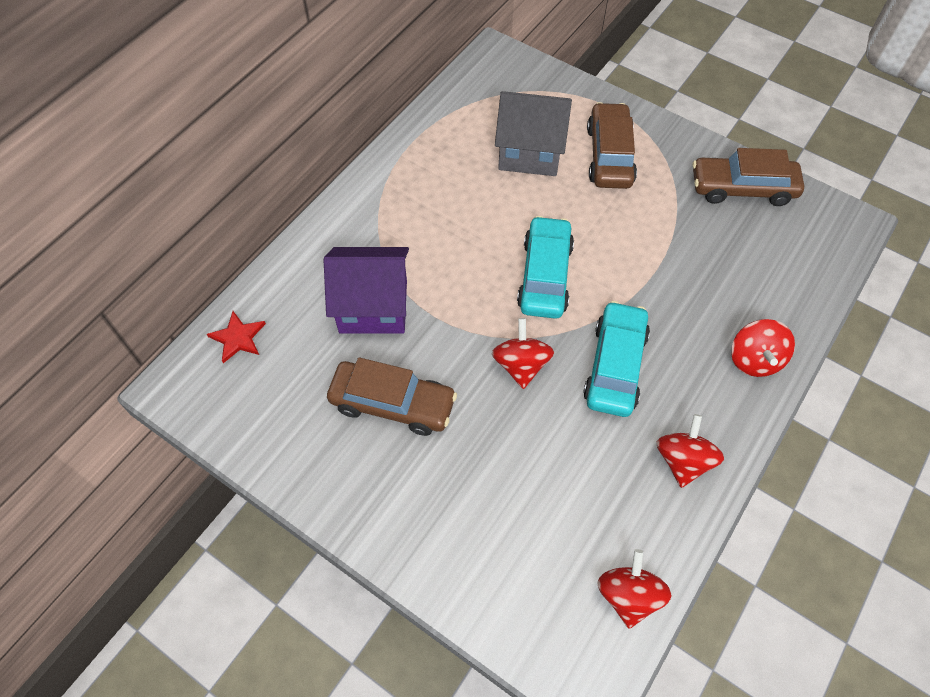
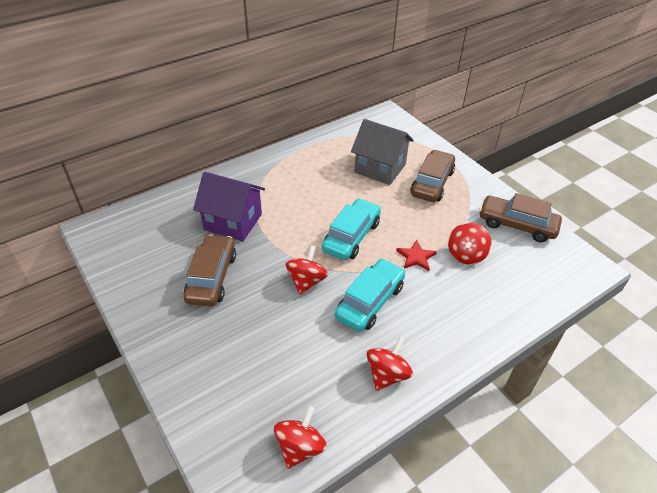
camera: 20 degrees right, 15 degrees down
red star [207,311,266,363] -> red star moved to [396,240,437,271]
brown car [327,357,457,436] -> brown car turned 120 degrees counterclockwise [184,234,236,306]
red spinning top [731,319,795,377] -> red spinning top moved to [448,222,492,264]

